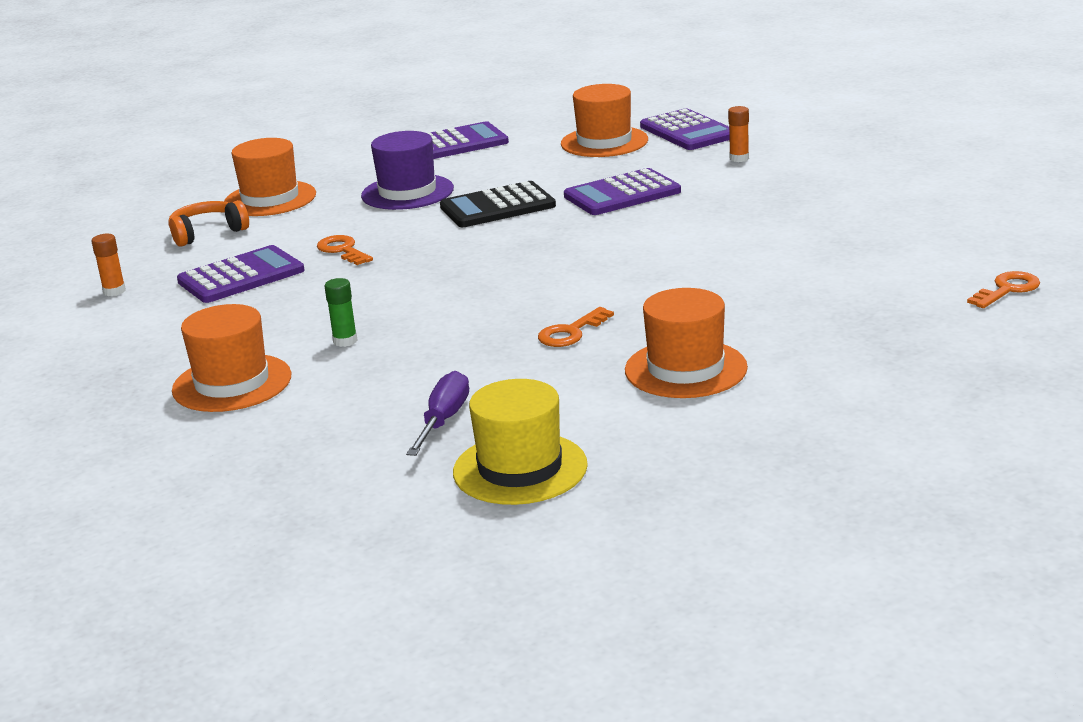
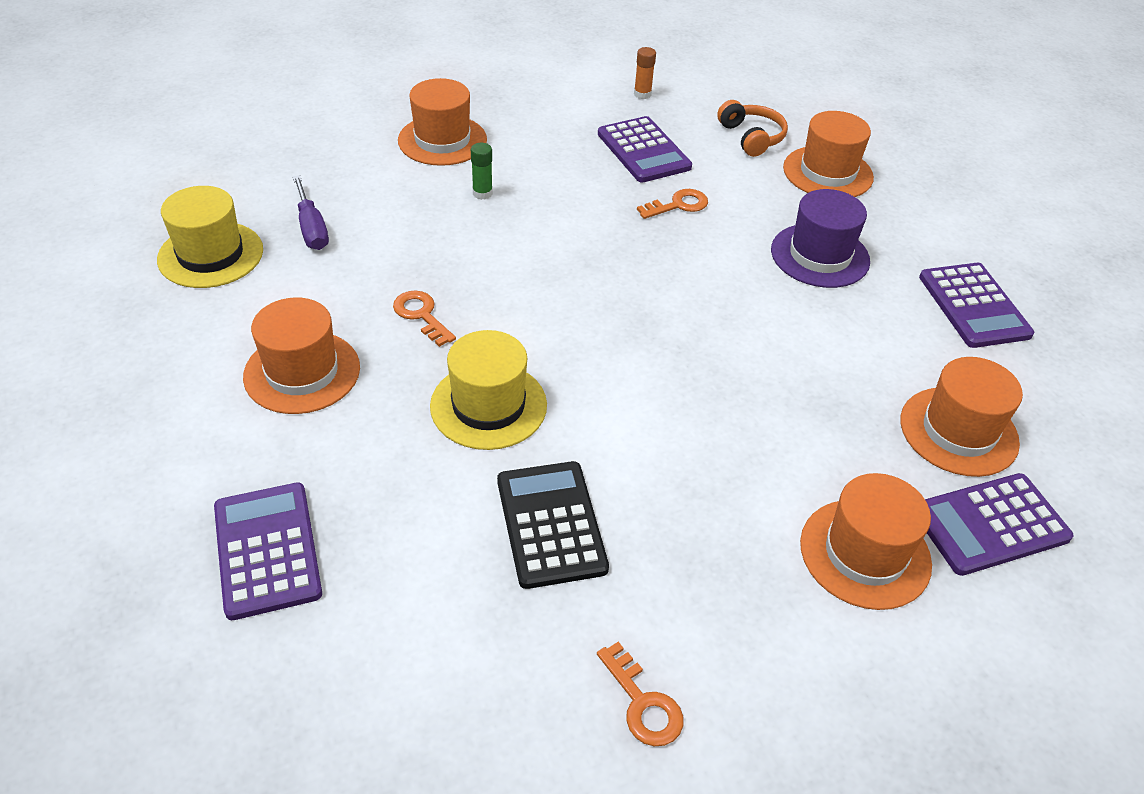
camera: 95 degrees right, 20 degrees up
purple screwdriver [406,371,469,456] -> purple screwdriver turned 45 degrees clockwise [293,175,329,250]
black calculator [440,181,556,227] -> black calculator moved to [497,461,609,589]
purple calculator [564,168,681,215] -> purple calculator moved to [214,482,322,620]
orange glue stick [728,106,749,162] -> orange hat [800,473,932,610]
orange key [967,271,1040,308] -> orange key moved to [597,642,683,746]
none -> yellow hat [430,330,547,450]

